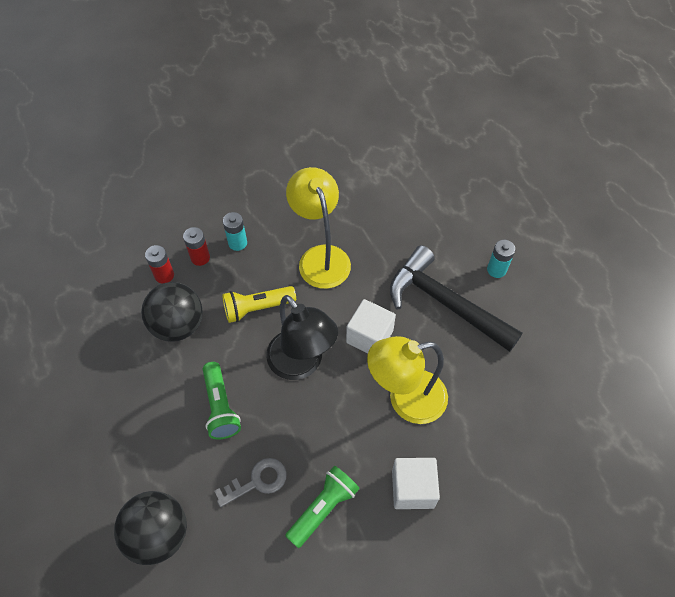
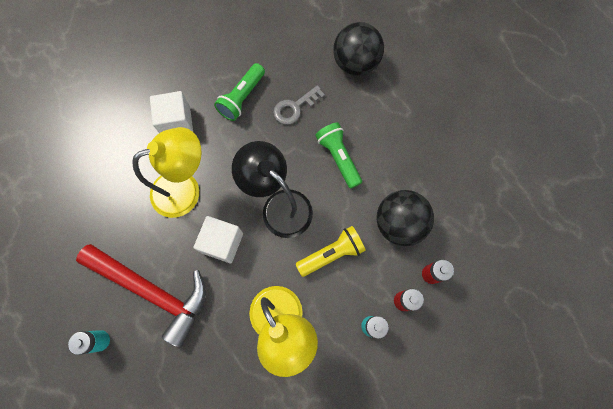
camera: 170 degrees right, 15 degrees up
black hammer [390,245,522,352] -> red hammer [76,244,206,347]

